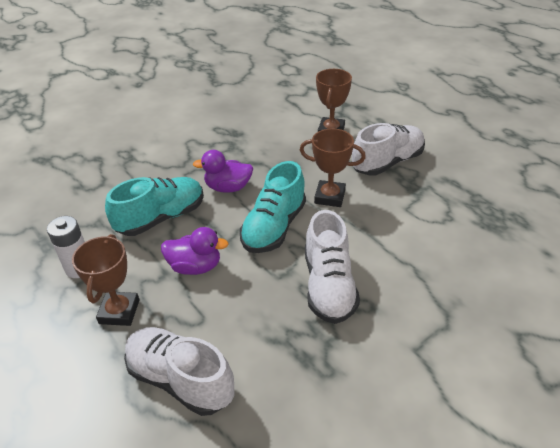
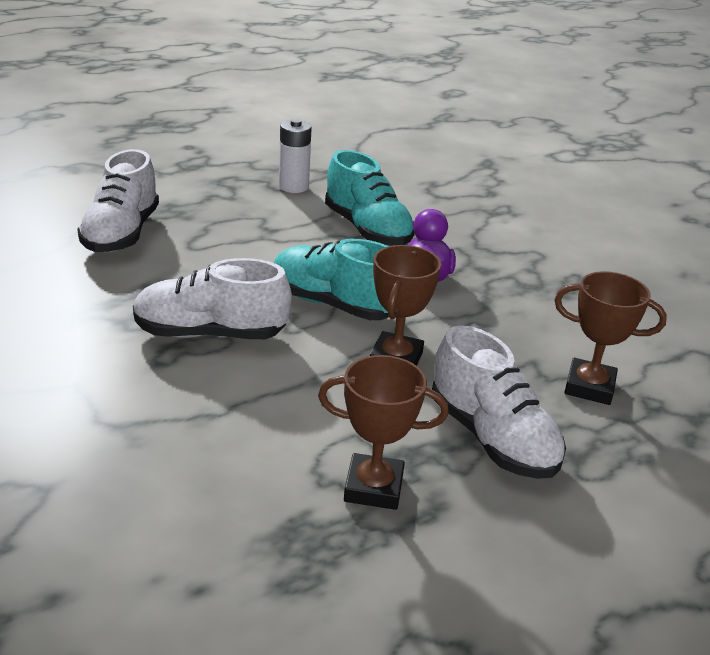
camera: 90 degrees right, 10 degrees down
brown trophy [72,234,140,326] -> brown trophy moved to [318,355,449,510]
white shoe [124,327,234,416] -> white shoe turned 150 degrees clockwise [77,149,159,253]
purple duck [161,227,229,275] -> none

